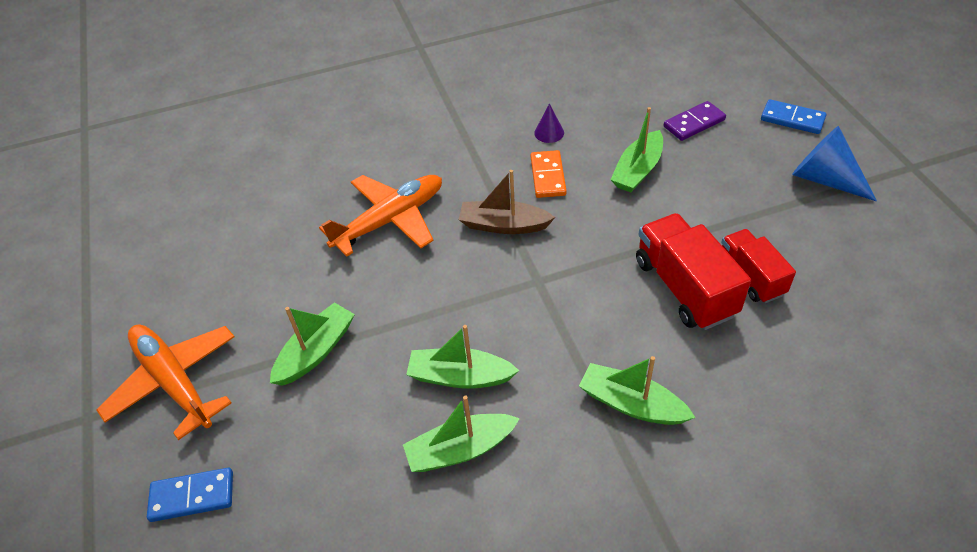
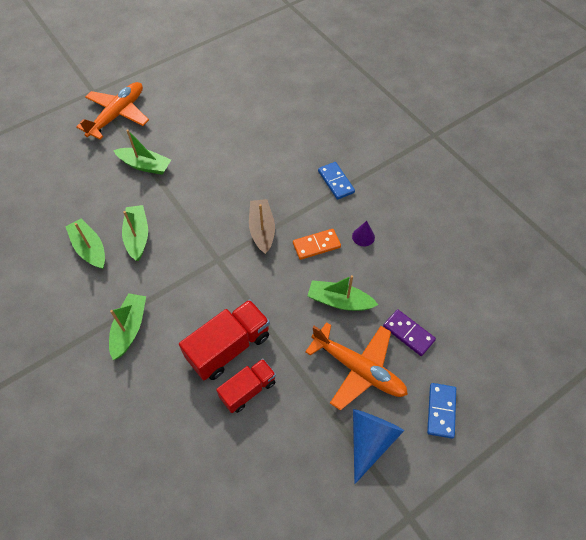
camera: 70 degrees right, 10 degrees up
blue domino [147,468,233,522] -> blue domino moved to [318,162,355,200]
orange plane [319,175,442,257] -> orange plane moved to [305,322,408,410]

